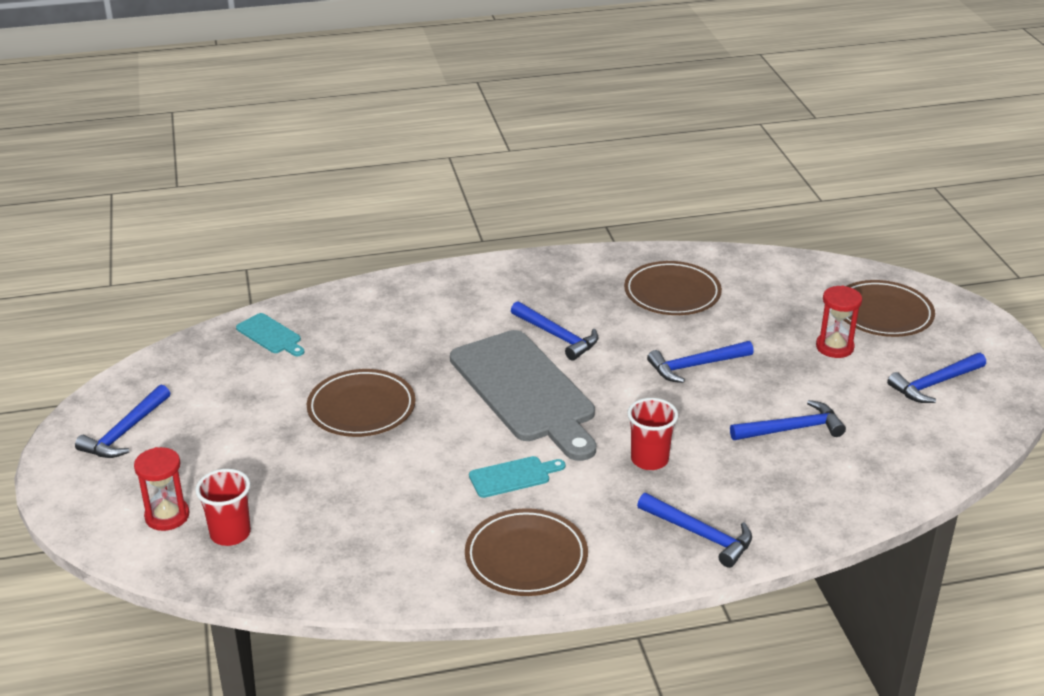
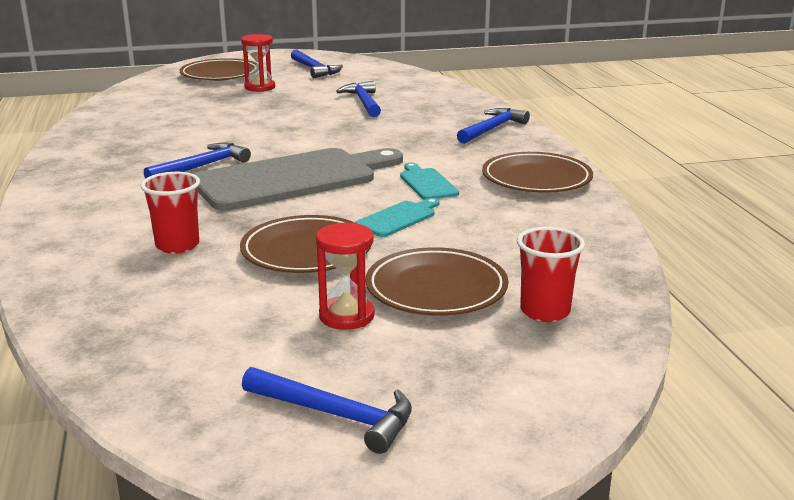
camera: 90 degrees left, 10 degrees down
red hourglass [134,447,189,531] -> red hourglass moved to [316,222,374,330]
turquoise cutting board [236,313,305,356] -> turquoise cutting board moved to [355,198,440,237]
brown plate [624,261,722,315] -> brown plate moved to [365,247,508,316]
red cup [627,398,678,470] -> red cup moved to [141,172,200,254]
blue hammer [647,341,754,383] -> none

